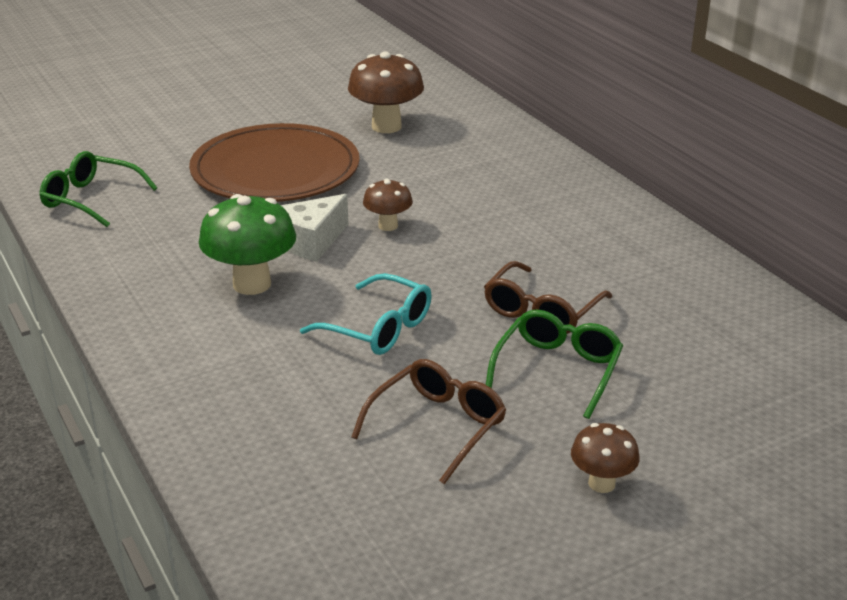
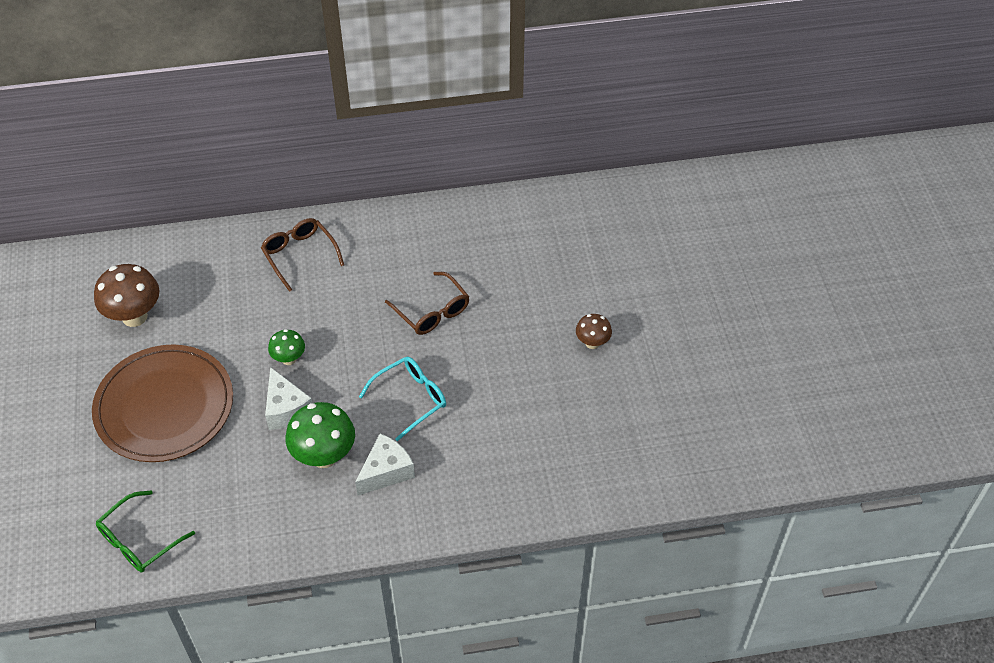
camera: 70 degrees left, 20 degrees up
brown glasses [351,359,506,484] -> brown glasses moved to [261,218,344,292]
brown mushroom [363,178,413,231] -> green mushroom [268,329,305,365]
green glasses [486,309,623,419] -> none
none -> white cheese [355,434,415,496]

